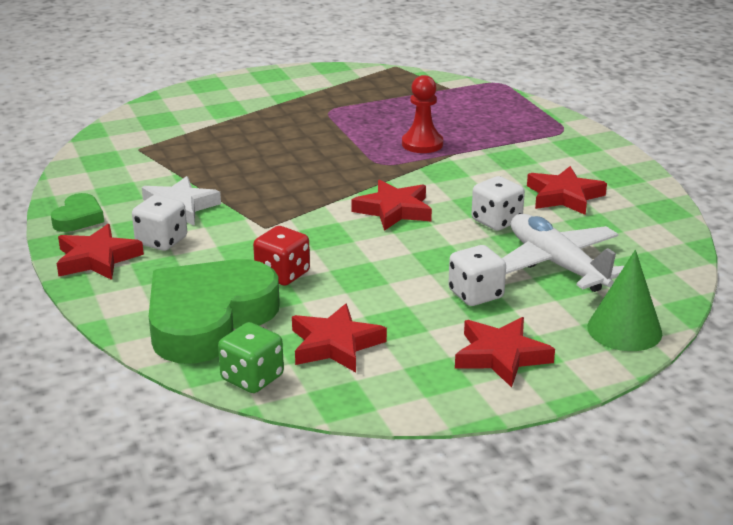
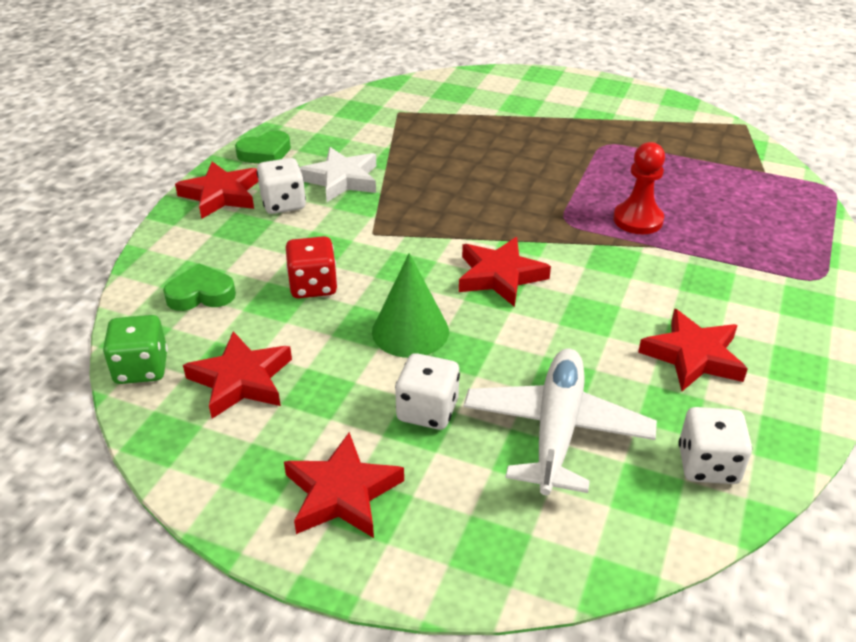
camera: 45 degrees right, 10 degrees up
green heart [149,259,280,364] -> green heart [163,264,236,311], size x0.45
white dice [471,176,525,231] -> white dice moved to [678,407,752,484]
green cone [587,250,662,351] -> green cone moved to [372,253,449,358]

